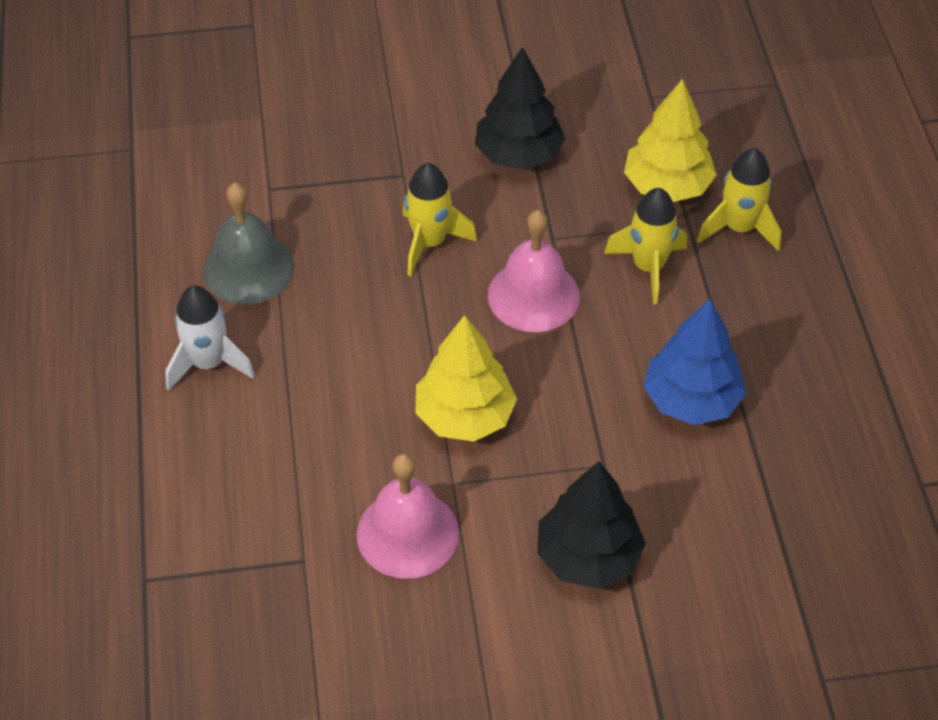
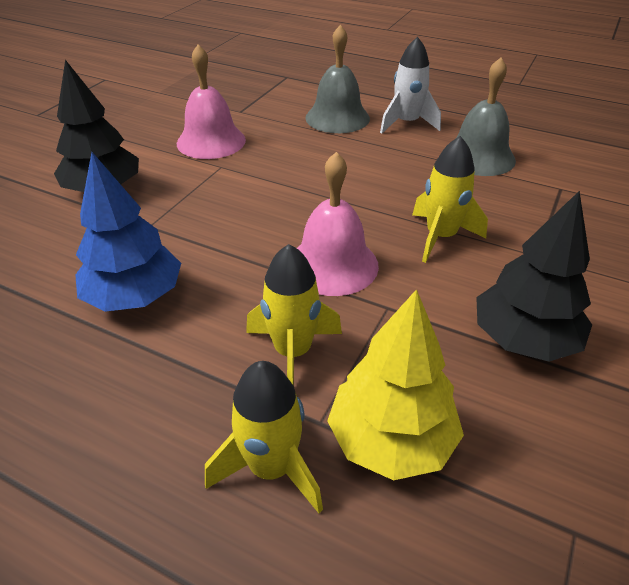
camera: 125 degrees right, 10 degrees down
yellow tree [415,315,517,442] -> none
none -> grey bell [305,25,370,133]

